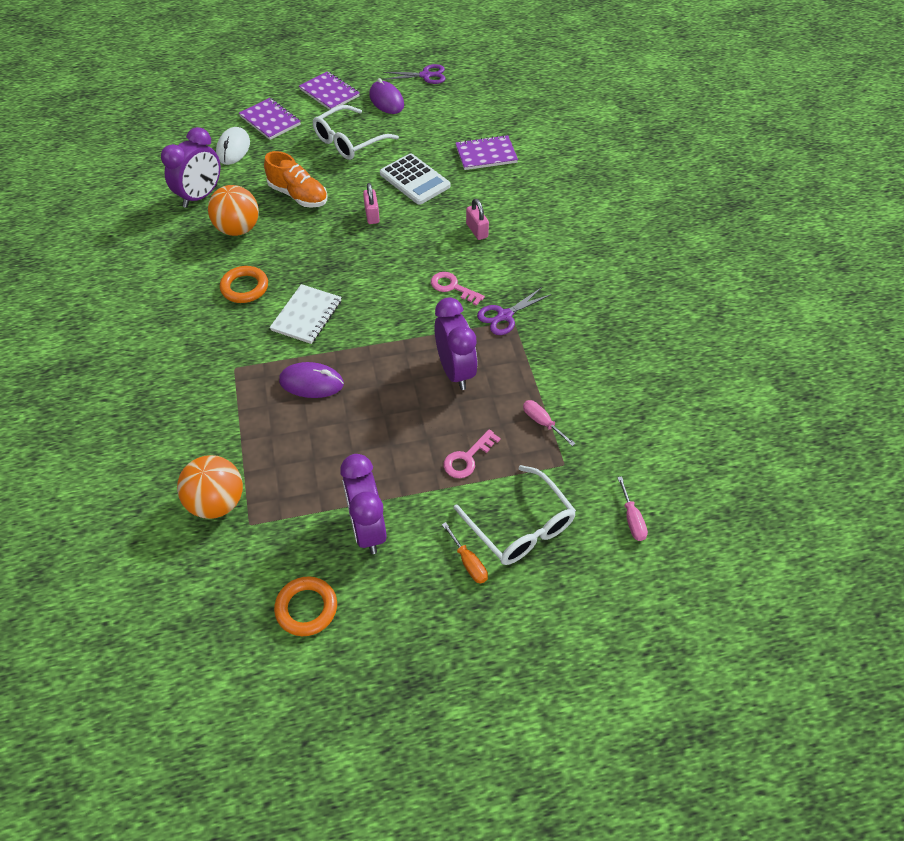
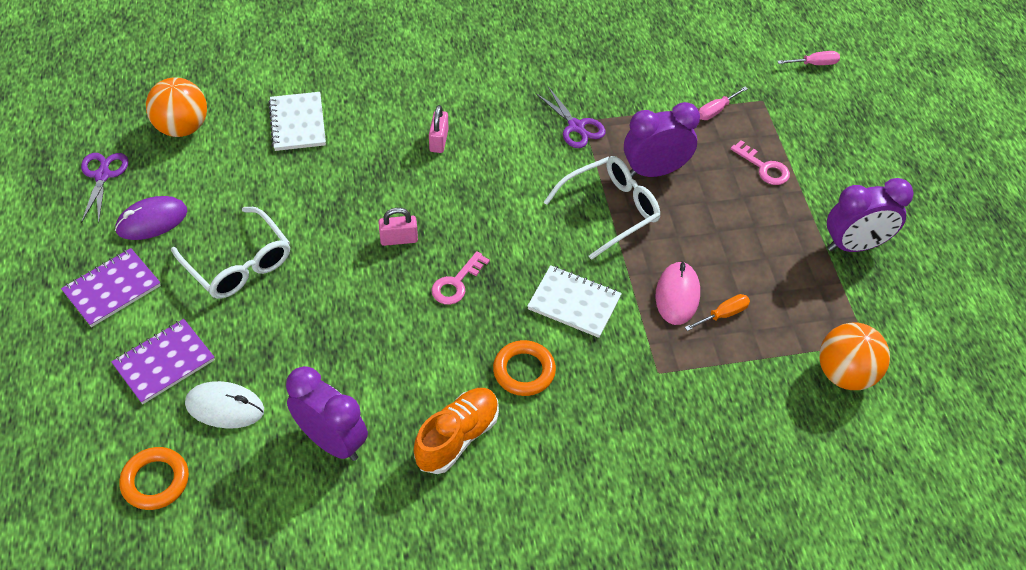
camera: 90 degrees left, 0 degrees up
orange ball [208,185,259,236] -> orange ball moved to [146,77,207,137]
orange shoe [264,151,328,208] -> orange shoe moved to [414,388,499,474]
orange ring [274,576,337,636] -> orange ring moved to [119,447,189,510]
purple mouse [279,362,344,398] -> pink mouse [656,261,700,325]
white calculator [380,153,450,205] -> none
pink key [431,272,485,306] -> pink key moved to [431,251,490,305]
orange screwdriver [442,522,488,584] -> orange screwdriver moved to [685,294,750,331]
white glasses [454,465,576,565] -> white glasses moved to [544,156,660,260]
purple notebook [456,135,518,170] -> white notebook [268,92,326,151]
pink padlock [466,199,489,240] -> pink padlock turned 60 degrees counterclockwise [429,105,448,153]

